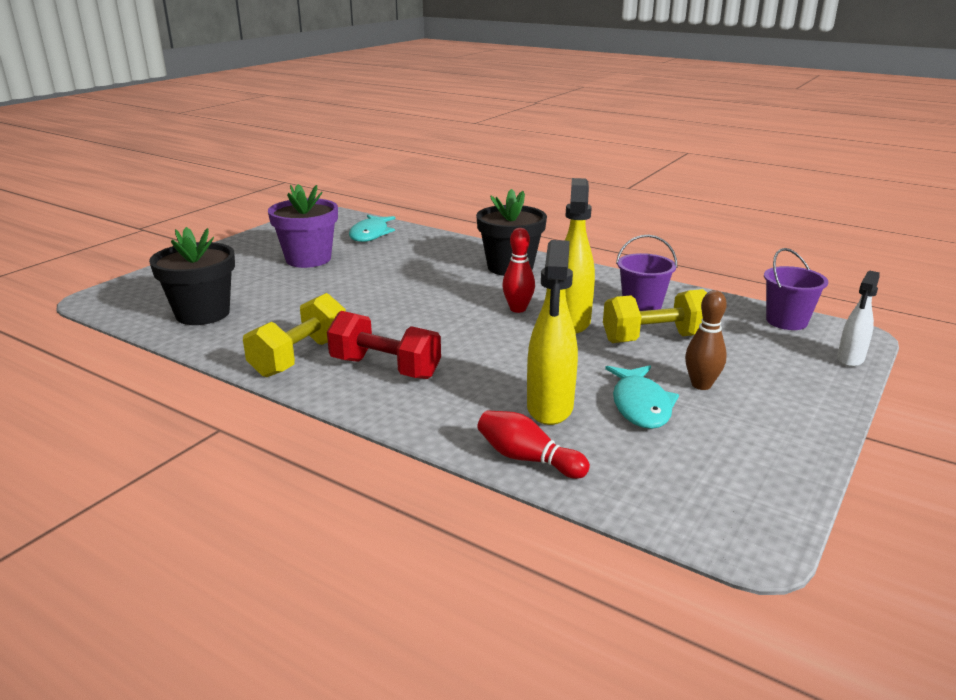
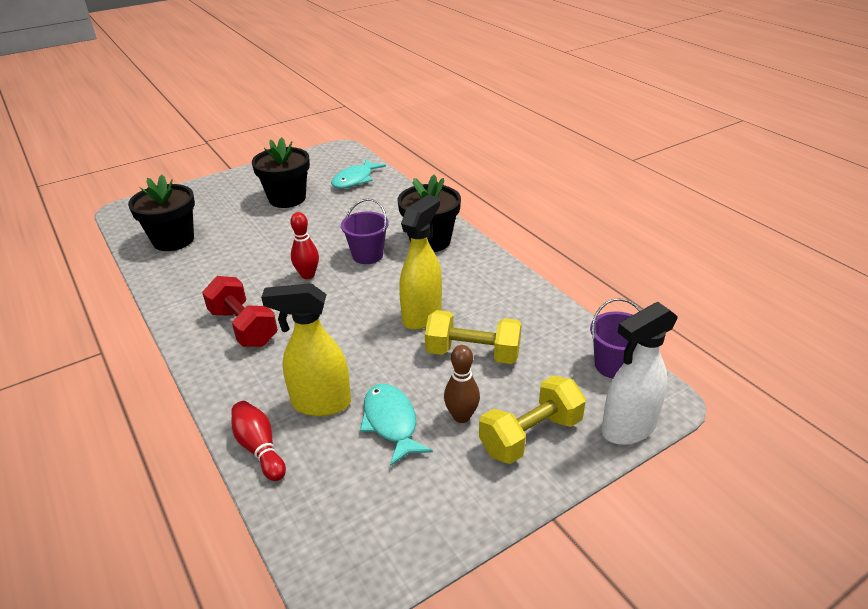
camera: 25 degrees right, 10 degrees up
yellow dumbbell [243,293,346,377] -> yellow dumbbell moved to [479,375,586,464]
purple flower pot [268,184,338,268] -> black flower pot [252,137,310,208]
red bowling pin [502,228,535,313] -> red bowling pin moved to [290,212,319,279]
yellow spray bottle [527,240,578,425] -> yellow spray bottle turned 60 degrees clockwise [261,283,351,416]
turquoise fish [605,365,679,429] -> turquoise fish turned 135 degrees clockwise [360,384,433,466]
purple bucket [616,235,677,311] -> purple bucket moved to [341,199,389,264]
white spray bottle [837,271,880,367] -> white spray bottle [601,302,678,445], size x1.67

